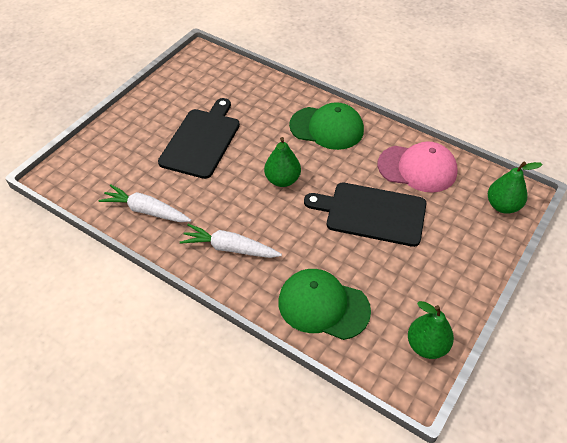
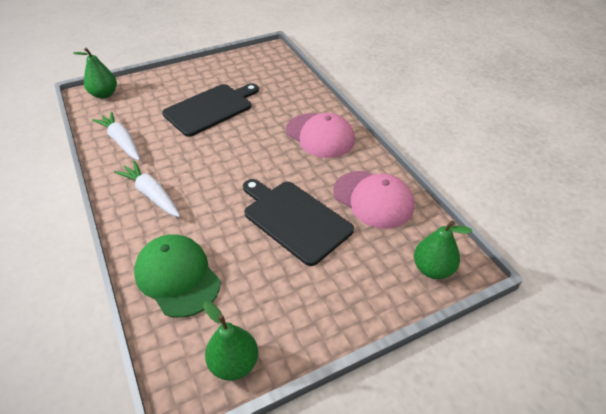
camera: 30 degrees right, 5 degrees down
green pear [264,137,301,187] -> green pear moved to [73,48,117,99]
green cap [289,102,364,150] -> pink cap [286,113,355,158]

